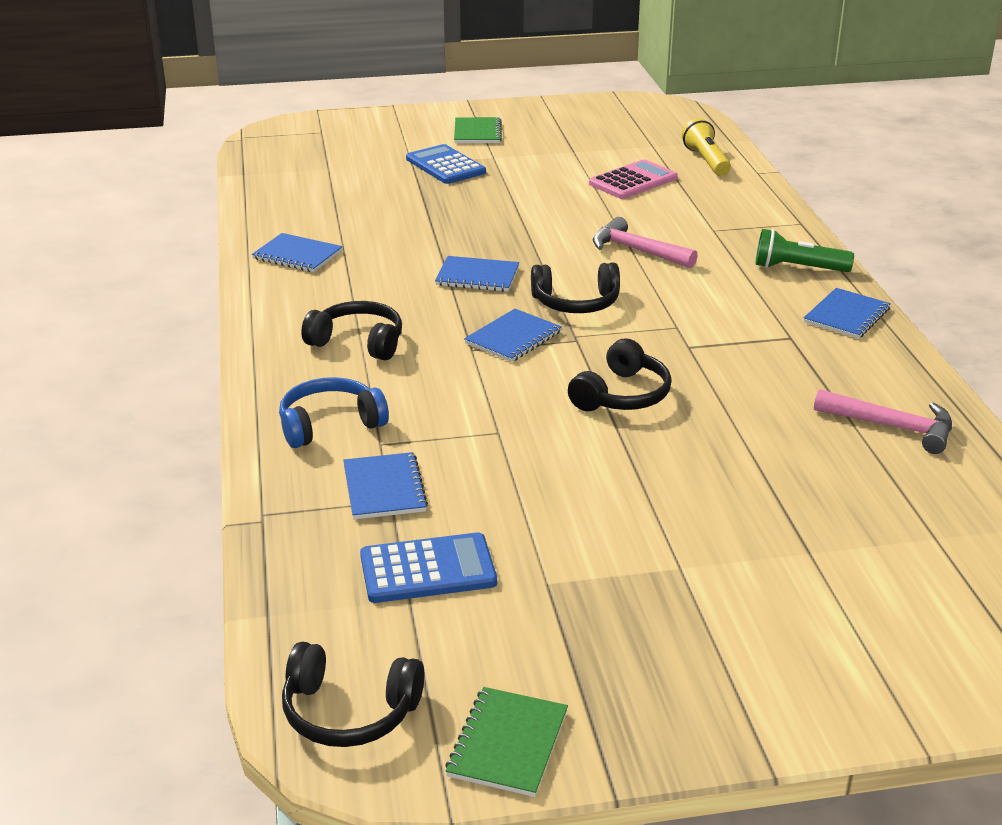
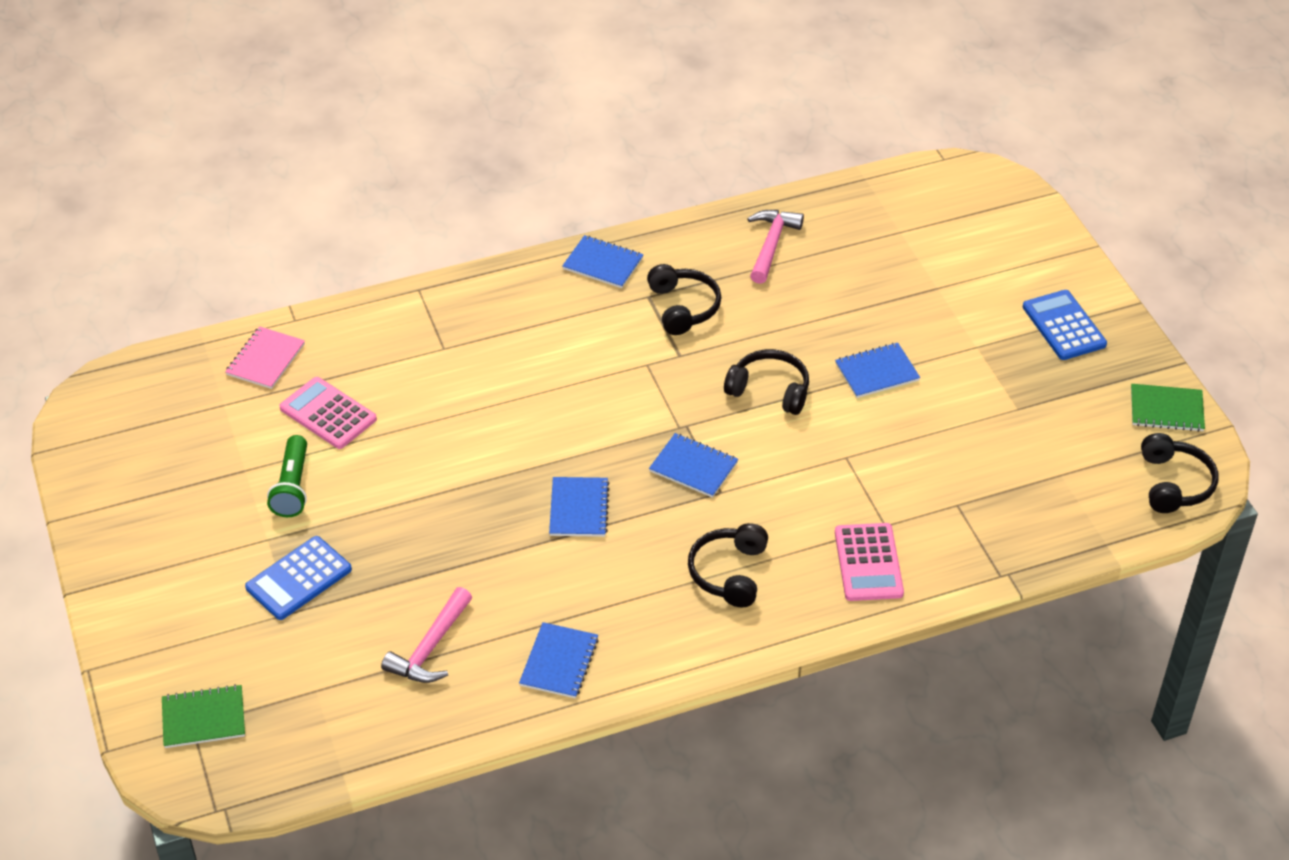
camera: 100 degrees left, 15 degrees up
blue headphones [279,377,389,448] -> pink calculator [835,523,904,601]
blue notebook [343,452,428,519] -> blue notebook moved to [835,343,920,398]
blue calculator [360,532,497,603] -> blue calculator moved to [1023,290,1107,360]
green notebook [454,117,502,143] -> green notebook moved to [162,684,245,748]
black headphones [531,263,620,313] -> black headphones moved to [647,264,721,335]
pink hammer [593,217,698,268] -> pink hammer moved to [381,587,472,683]
yellow flashlight [682,118,731,176] -> pink notebook [225,326,305,389]
green flashlight [755,229,854,272] -> green flashlight moved to [267,435,307,517]

